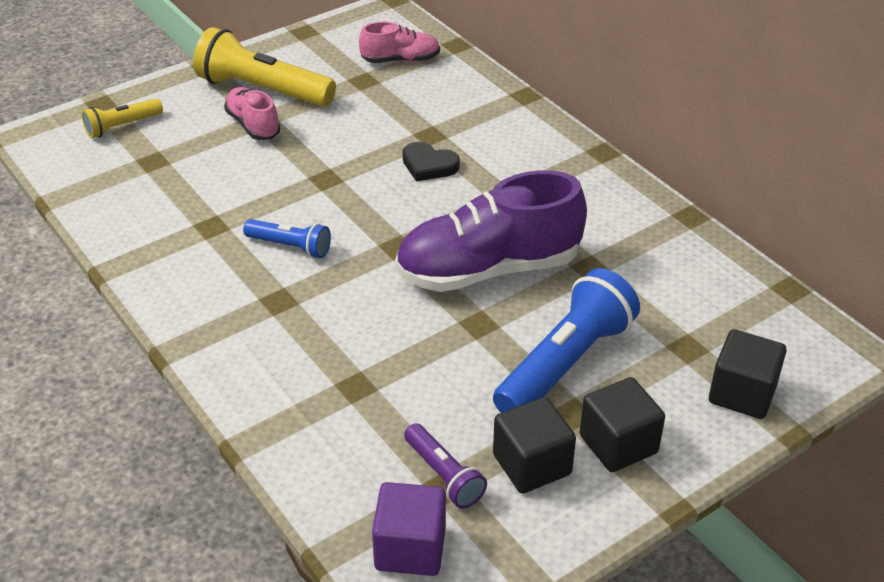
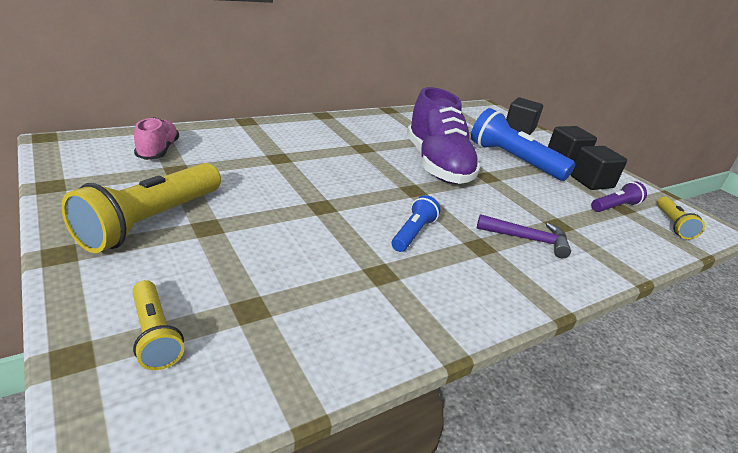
camera: 90 degrees left, 10 degrees down
pink shoe [224,87,281,140] -> none
purple cube [372,482,446,576] -> yellow flashlight [657,197,705,239]
black heart [402,142,460,182] -> none
none -> purple hammer [477,214,571,258]

